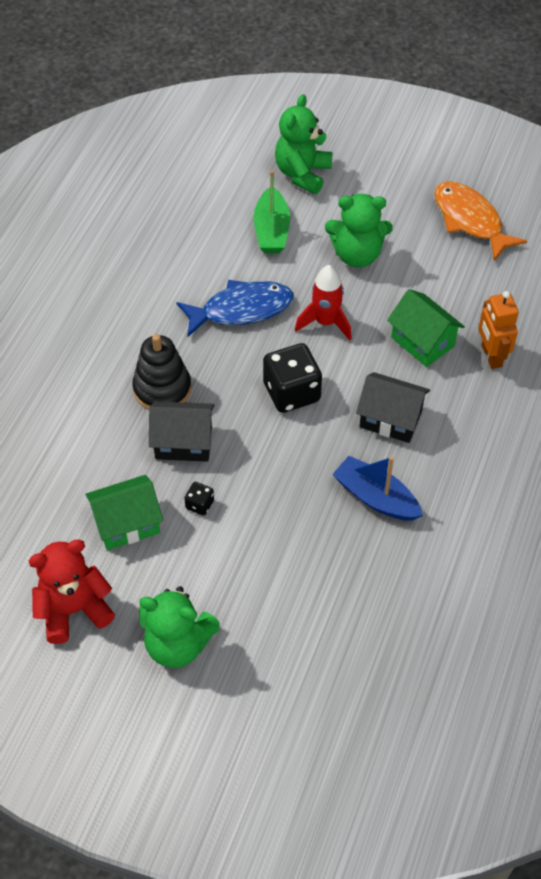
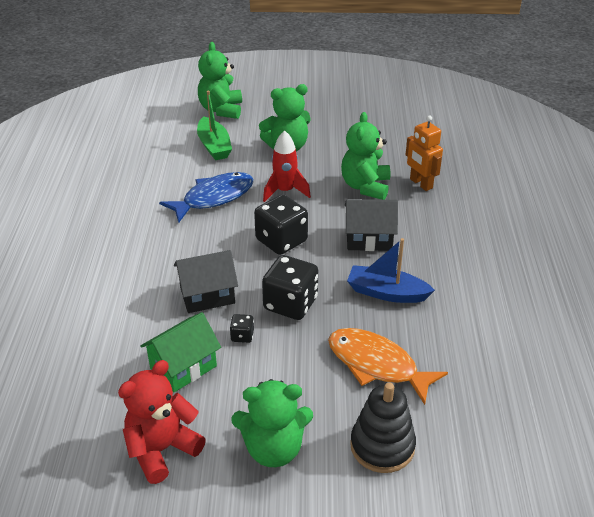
camera: 20 degrees left, 15 degrees down
black stacking toy [132,334,191,410] -> black stacking toy moved to [350,382,416,473]
green house [387,289,465,367] -> green teddy bear [341,112,391,200]
orange fish [435,181,527,261] -> orange fish moved to [328,328,448,405]
none -> black dice [262,255,318,320]

